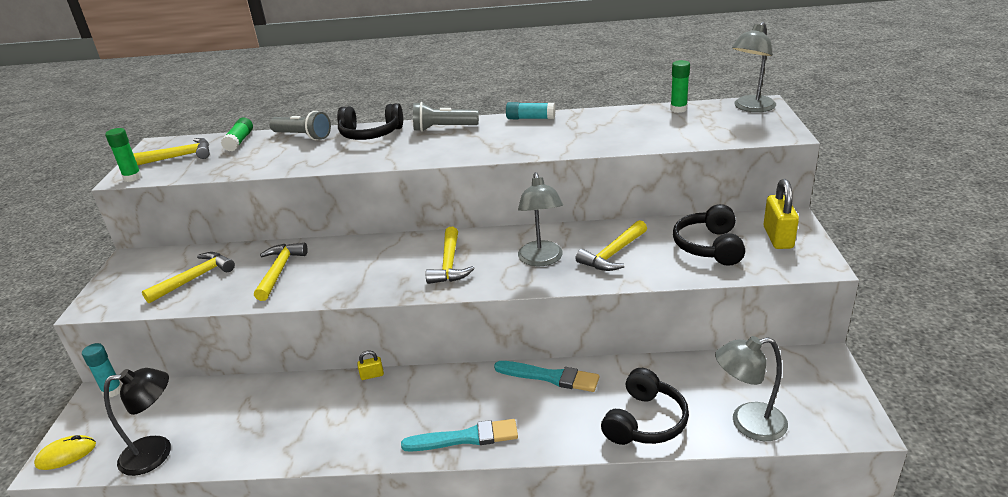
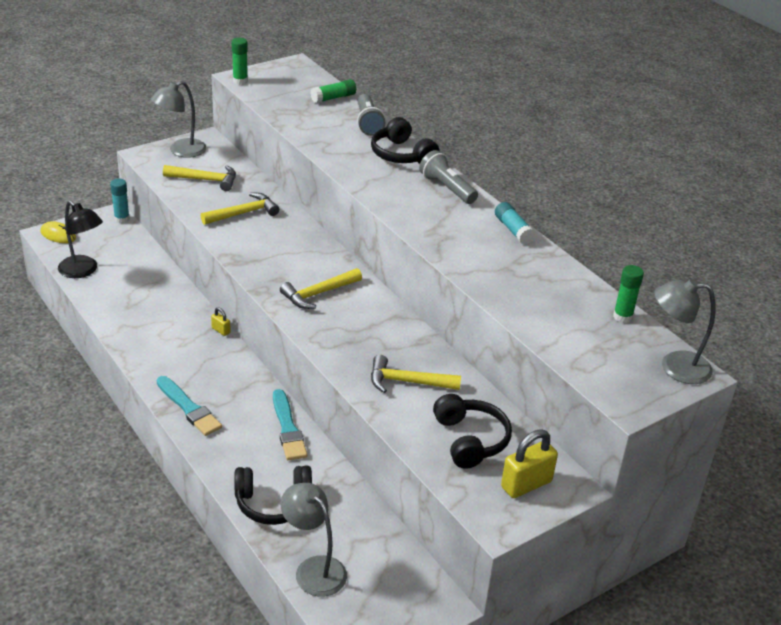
camera: 50 degrees right, 5 degrees up
yellow hammer [133,138,210,165] -> none
grey lamp [518,172,563,266] -> grey lamp moved to [151,81,207,158]
black headphones [673,204,745,266] -> black headphones turned 105 degrees clockwise [433,394,512,469]

